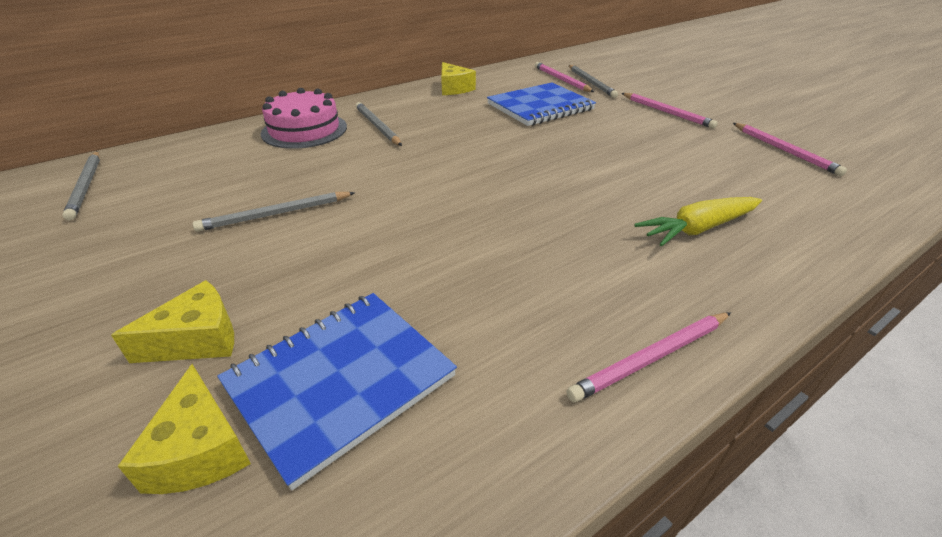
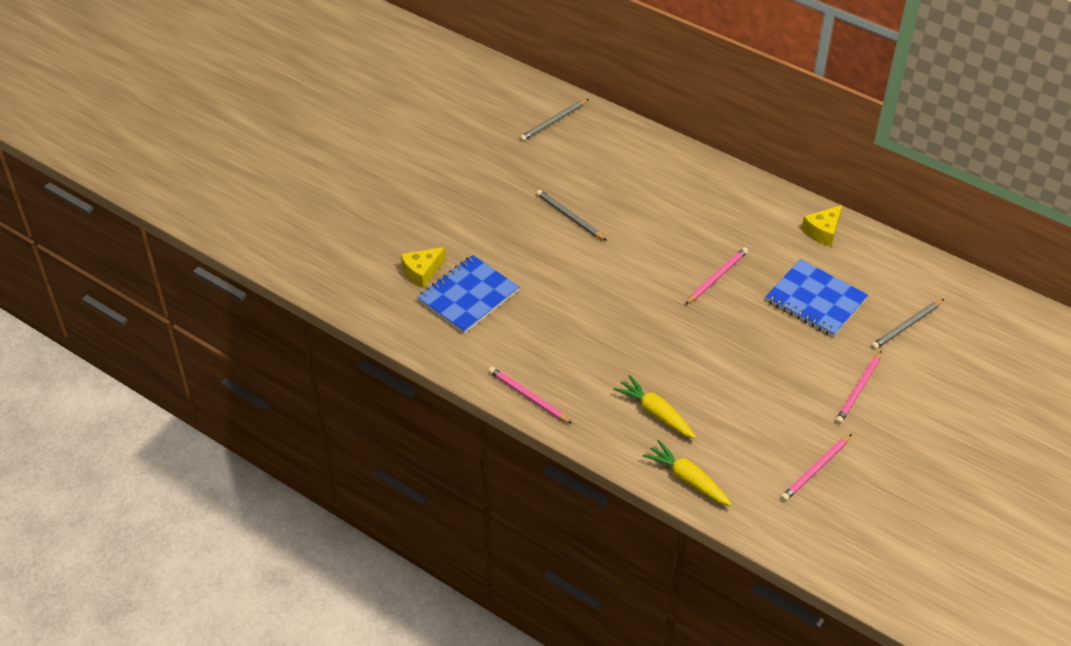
camera: 70 degrees right, 10 degrees up
yellow cheese [111,280,234,363] -> none
blue notebook [218,293,457,490] -> blue notebook turned 75 degrees counterclockwise [417,255,519,334]
pink cake [261,88,347,149] -> none
grey pencil [356,102,402,146] -> none
pink pencil [535,62,594,92] -> pink pencil moved to [685,247,748,305]
none -> yellow carrot [643,440,732,506]

